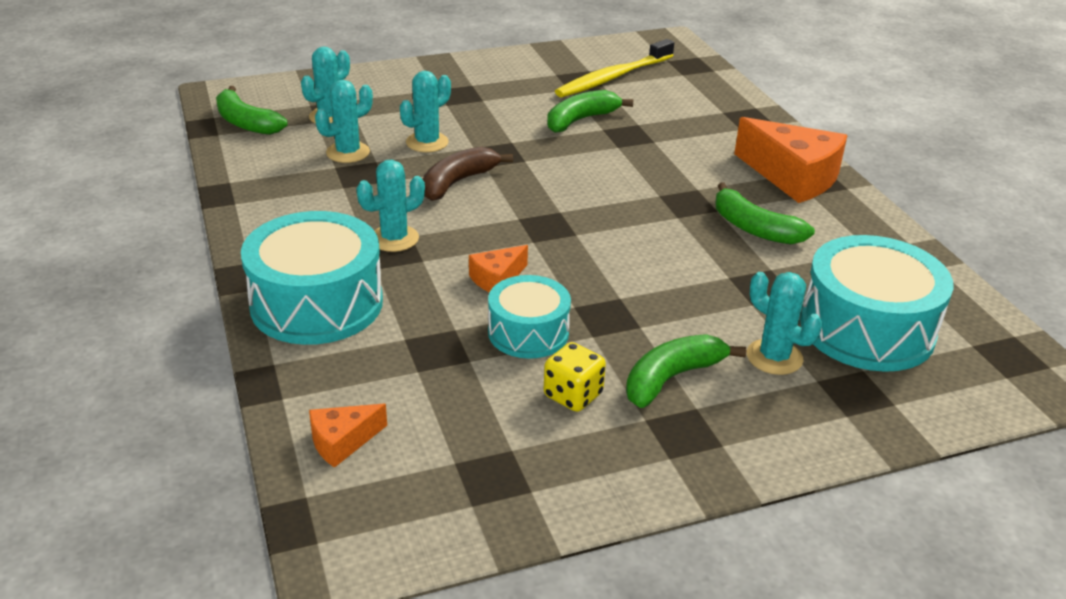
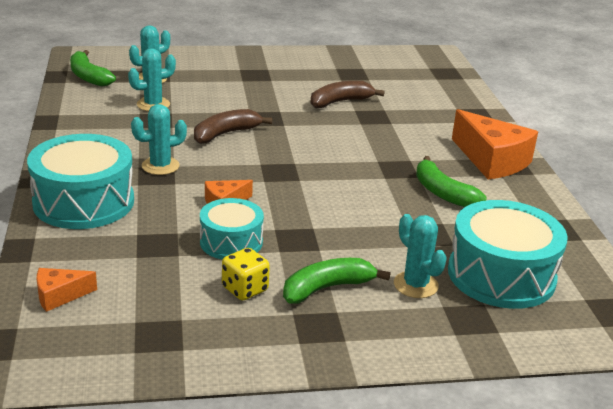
camera: 10 degrees right, 5 degrees down
turquoise cactus [400,71,451,152] -> none
green banana [547,90,633,133] -> brown banana [310,81,385,108]
yellow toothbrush [555,39,674,97] -> none

